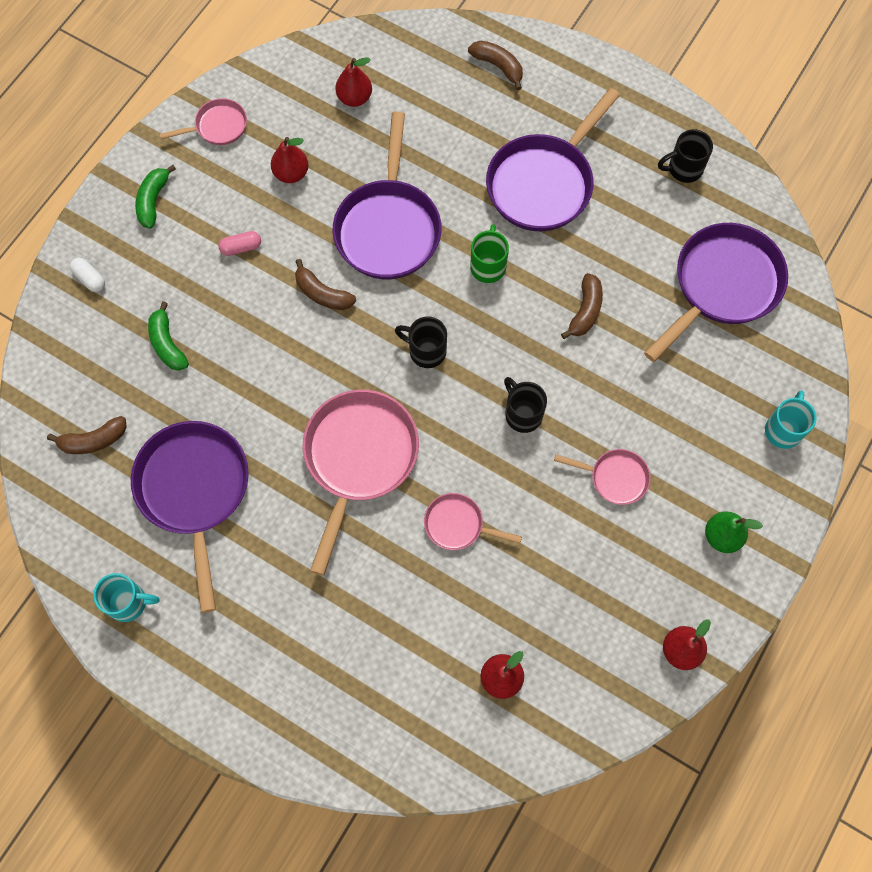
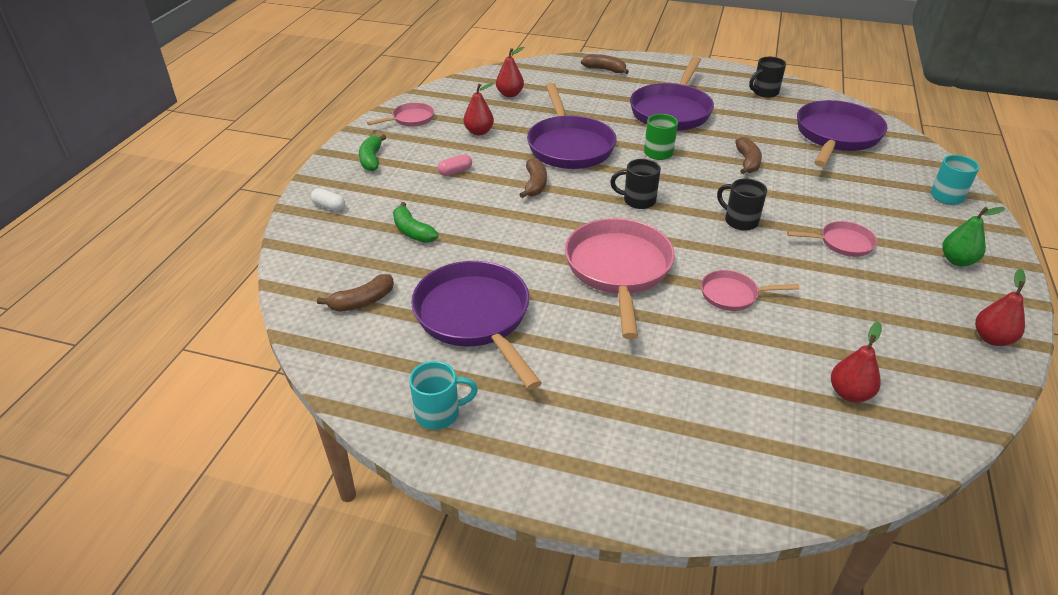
camera: 15 degrees left, 30 degrees down
brown banana [295,259,356,310] -> brown banana turned 105 degrees counterclockwise [519,158,547,198]

